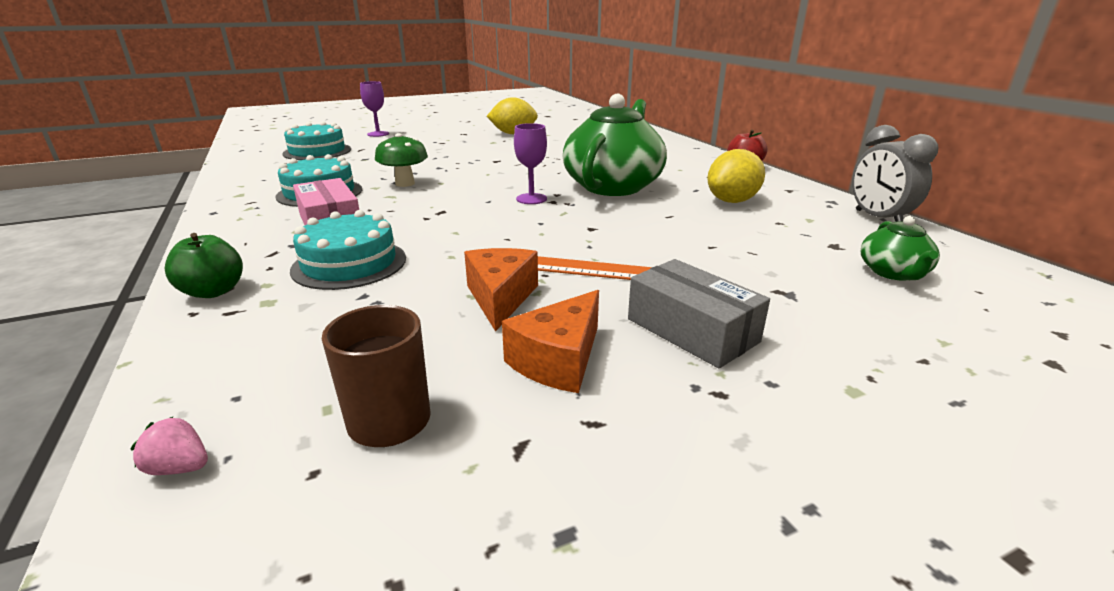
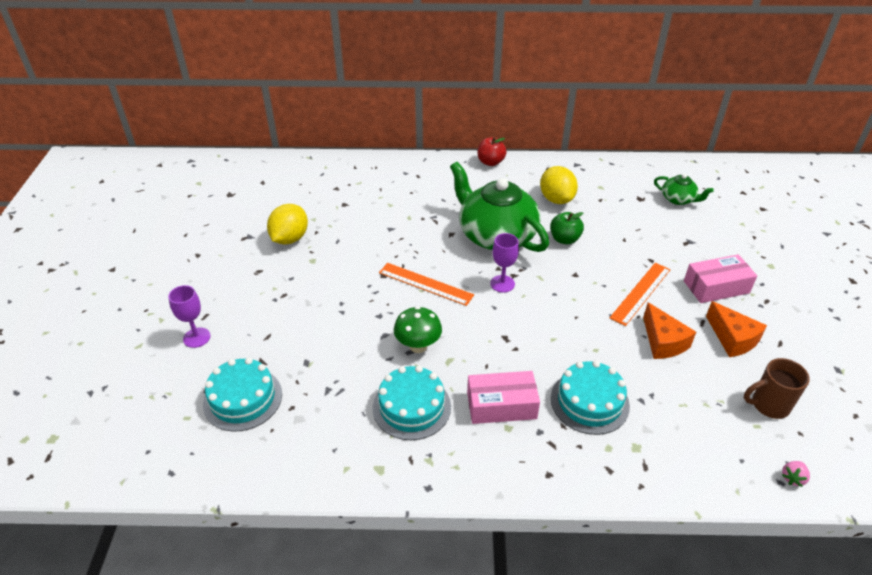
camera: 65 degrees left, 15 degrees up
green apple [165,233,243,298] -> green apple moved to [550,212,584,244]
orange cheese [464,248,538,332] -> orange cheese turned 135 degrees counterclockwise [643,302,696,359]
grey box [628,259,770,368] -> pink box [684,254,757,303]
grey clock [852,125,938,222] -> none
none -> orange ruler [379,263,474,306]

